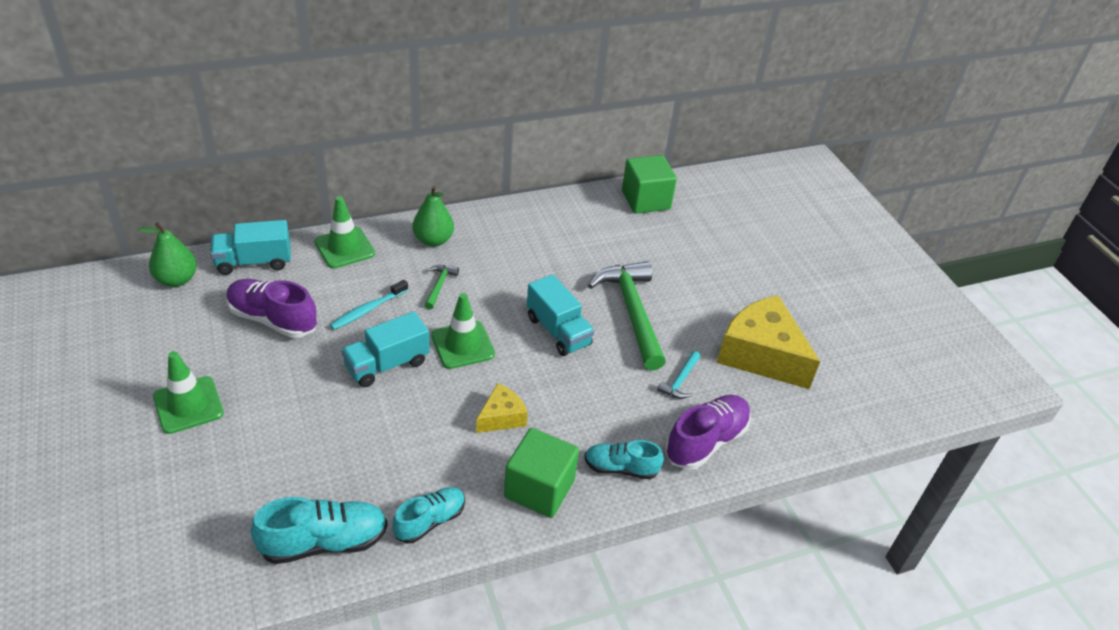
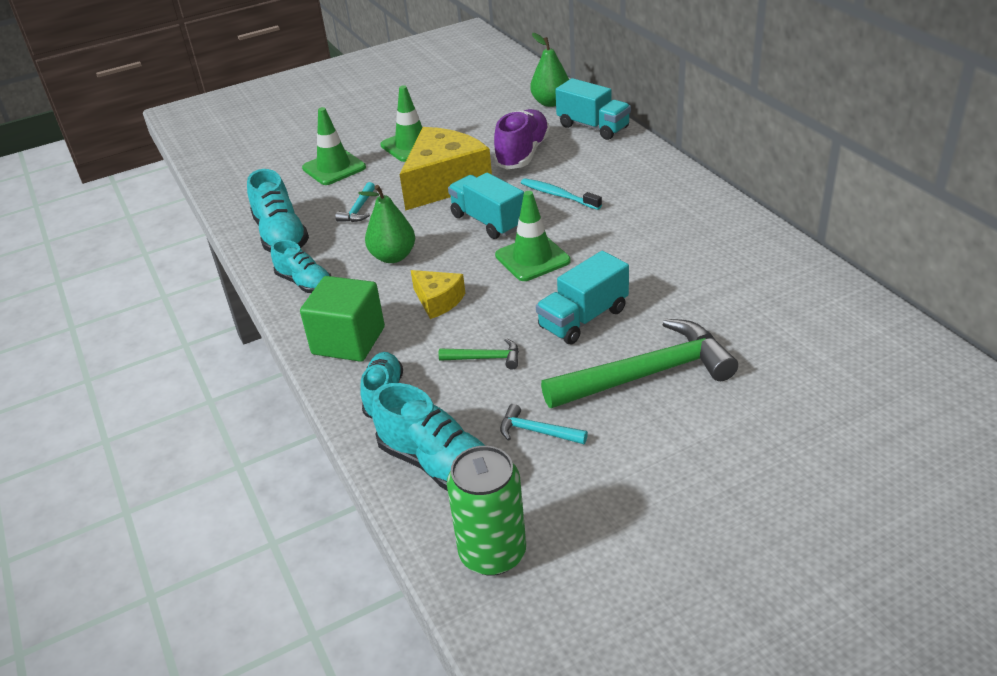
camera: 90 degrees right, 5 degrees down
turquoise truck [210,220,291,275] -> turquoise truck turned 150 degrees clockwise [555,78,631,140]
green traffic cone [314,196,375,269] -> green traffic cone moved to [302,107,366,185]
green pear [413,186,454,247] -> green pear moved to [358,185,415,263]
green hammer [424,265,459,309] -> green hammer moved to [439,338,519,370]
green cube [622,155,677,214] -> none
purple shoe [665,395,751,470] -> turquoise shoe [372,383,485,491]
yellow cheese [717,295,820,389] -> yellow cheese moved to [400,127,492,211]
none -> turquoise hammer [335,182,375,222]
none -> green can [447,446,526,576]

